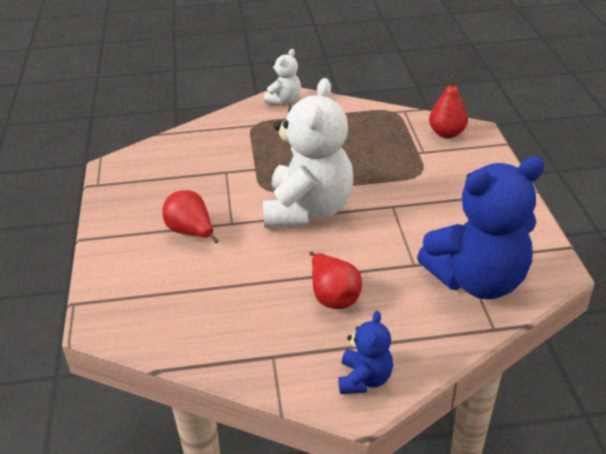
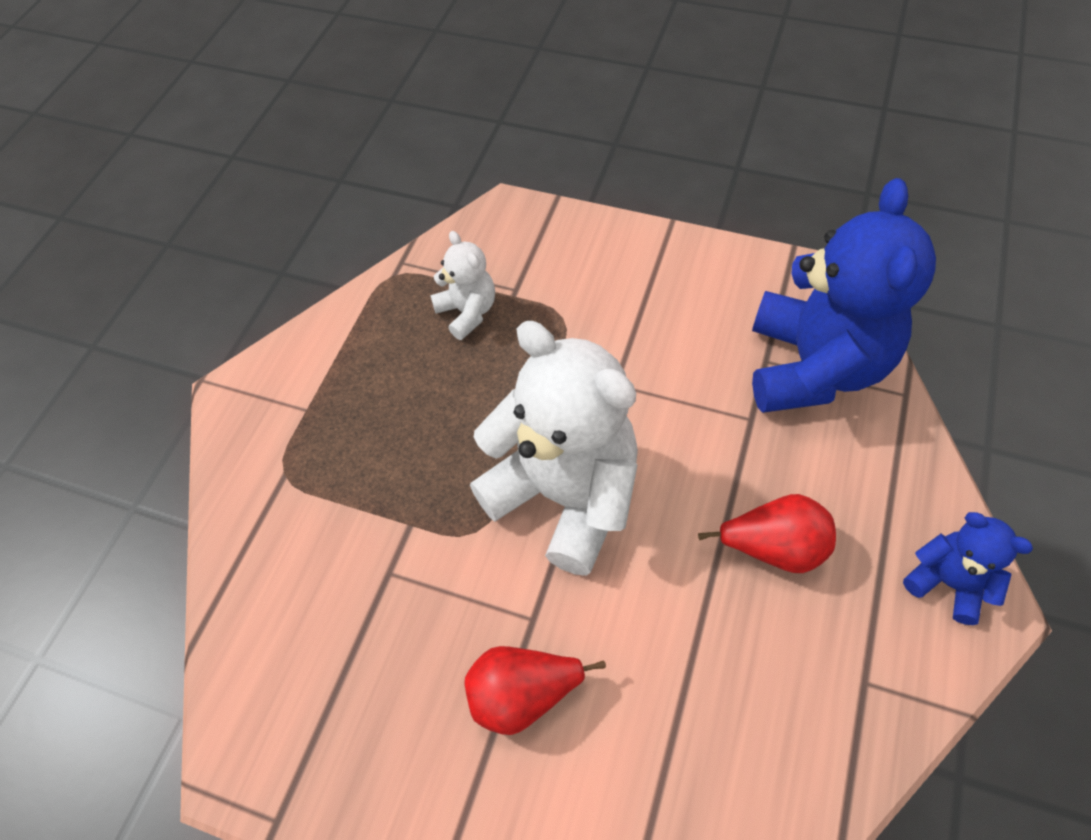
camera: 60 degrees left, 20 degrees up
white teddy bear [264,49,301,105] -> white teddy bear moved to [430,231,495,340]
red pear [429,76,468,138] -> none

